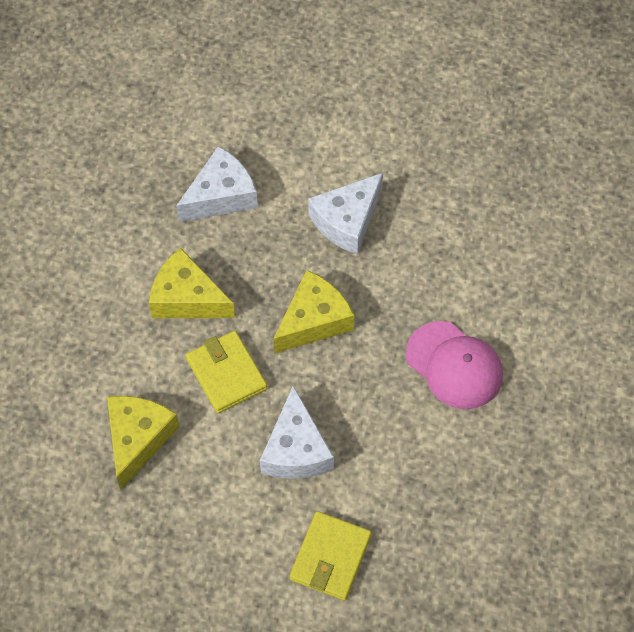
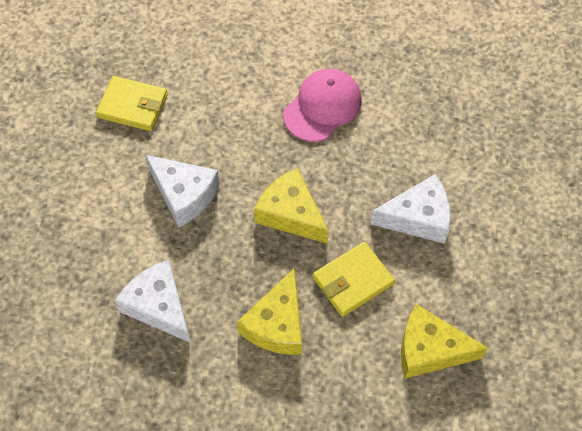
camera: 95 degrees left, 0 degrees up
yellow wallet [290,511,372,601] -> yellow wallet moved to [96,76,168,131]

